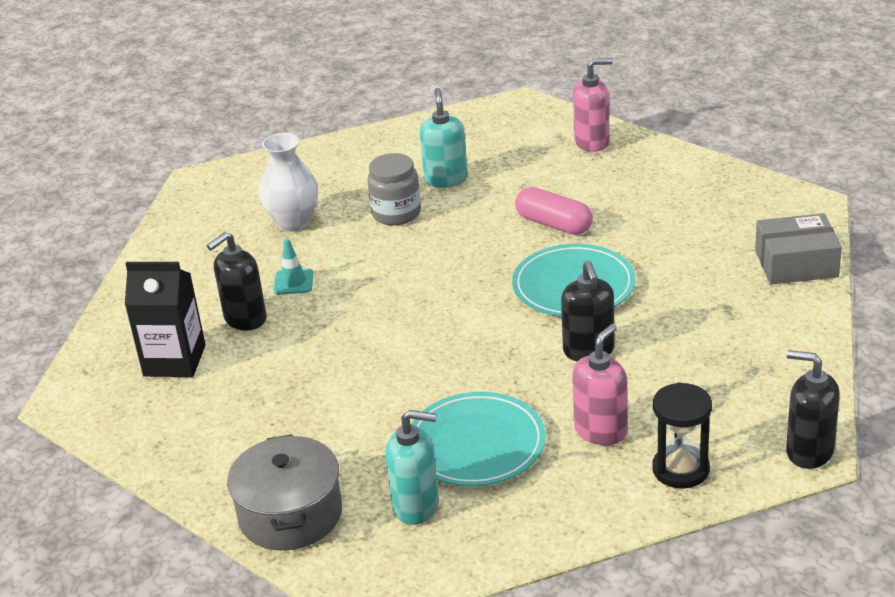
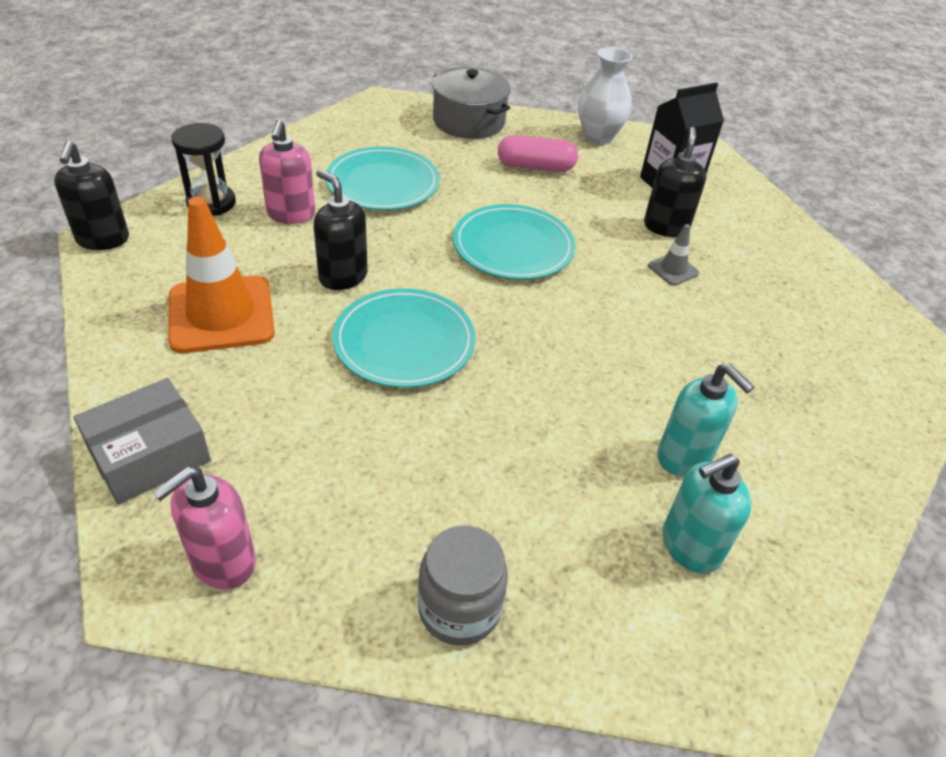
camera: 140 degrees right, 10 degrees up
white vase [259,133,318,232] -> white vase moved to [578,47,633,144]
turquoise traffic cone [274,238,313,295] -> grey traffic cone [648,224,699,286]
grey jar [367,153,421,225] -> grey jar moved to [418,525,508,646]
turquoise soap dispenser [385,410,439,525] -> turquoise soap dispenser moved to [662,454,752,574]
pink capsule [515,187,593,235] -> pink capsule moved to [498,135,578,172]
pink soap dispenser [573,58,613,152] -> pink soap dispenser moved to [153,467,256,590]
black soap dispenser [786,350,840,469] -> black soap dispenser turned 90 degrees clockwise [54,141,129,250]
none -> orange traffic cone [168,197,275,353]
none -> turquoise plate [453,204,576,280]

